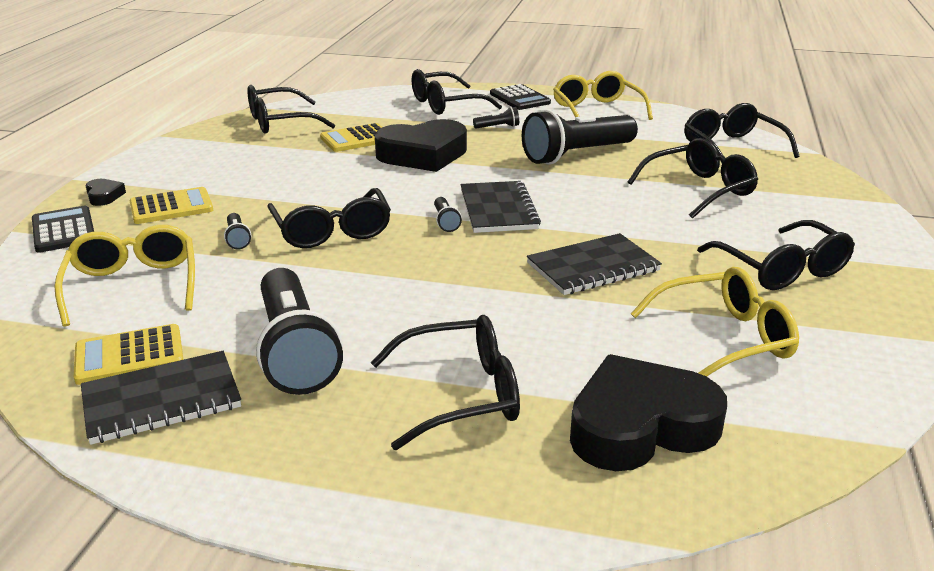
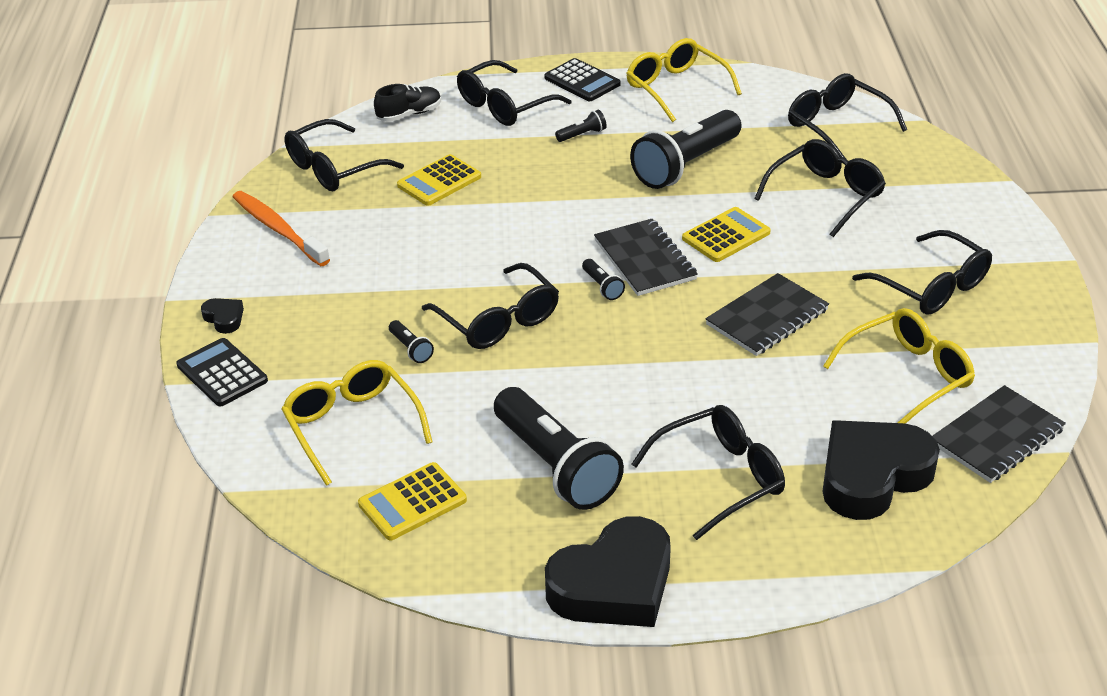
camera: 15 degrees left, 10 degrees up
black notebook [81,351,241,445] -> black notebook moved to [933,385,1066,483]
yellow calculator [129,187,213,224] -> yellow calculator moved to [682,207,771,262]
black heart [375,119,467,172] -> black heart moved to [545,516,671,627]
none -> orange toothbrush [233,191,330,266]
none -> black shoe [374,84,441,122]

